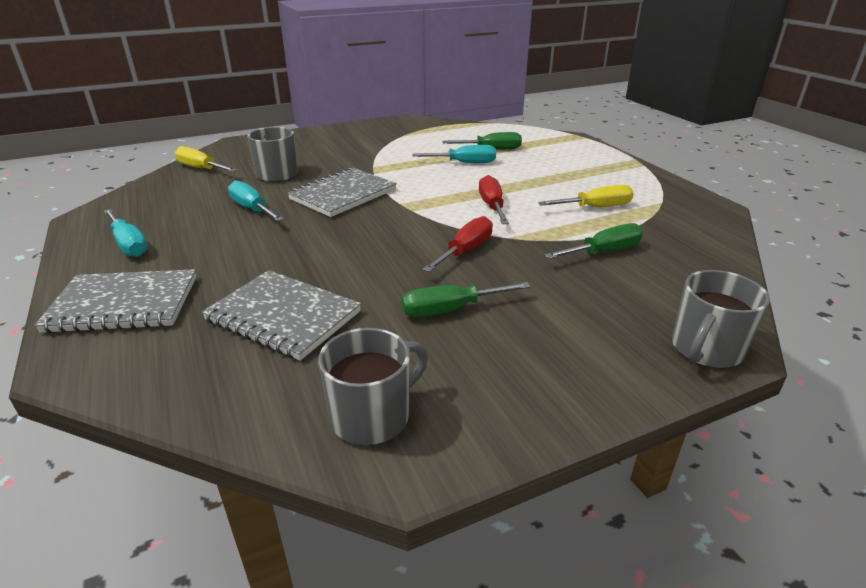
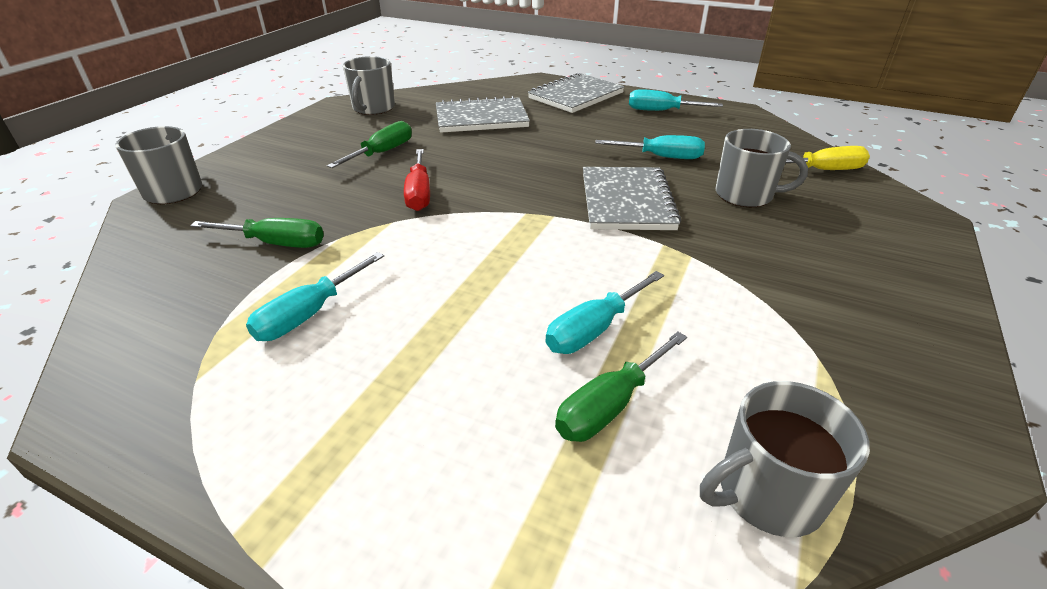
camera: 140 degrees right, 5 degrees up
red screwdriver [479,175,509,224] -> none
yellow screwdriver [538,185,634,207] -> turquoise screwdriver [246,252,384,341]
green screwdriver [544,223,643,259] -> green screwdriver turned 105 degrees counterclockwise [190,218,324,248]
none -> grey mug [700,381,870,537]

